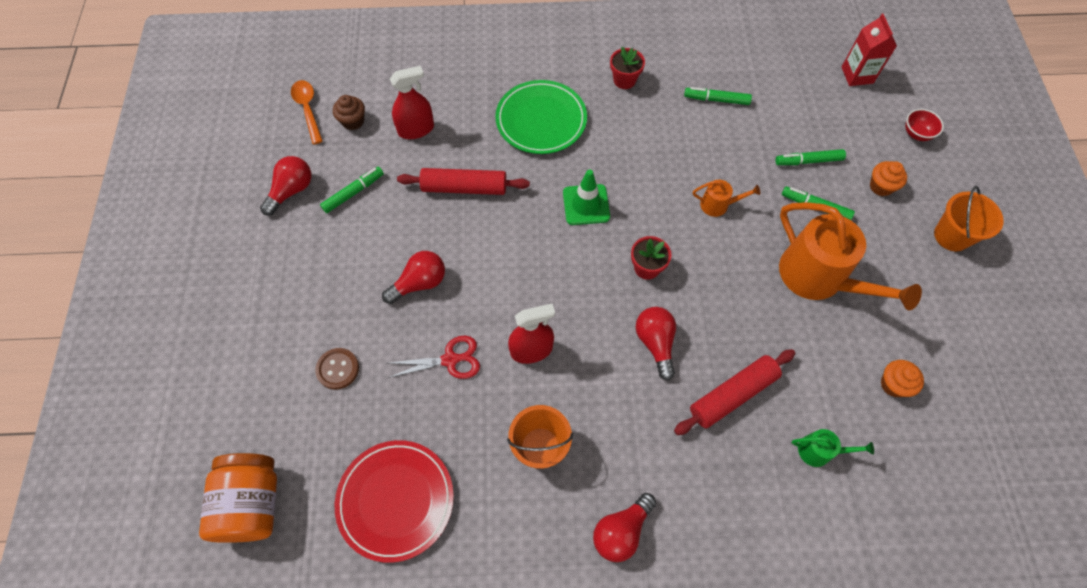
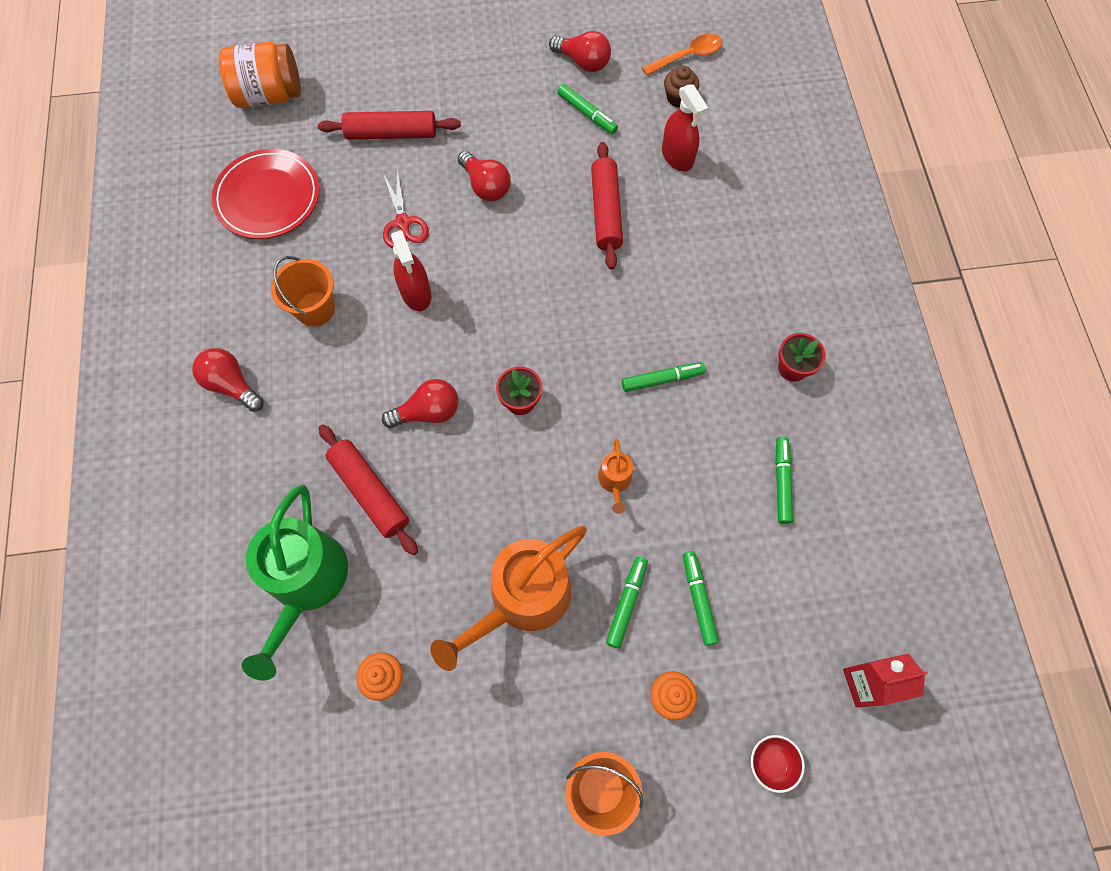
camera: 85 degrees right, 5 degrees up
brown button [315,348,359,390] -> red rolling pin [318,111,461,140]
green plate [495,80,587,154] -> none
green traffic cone [563,169,610,225] -> none
green watering can [792,429,874,467] -> green watering can [242,485,348,681], size x2.23
none -> green marker [622,362,706,392]

